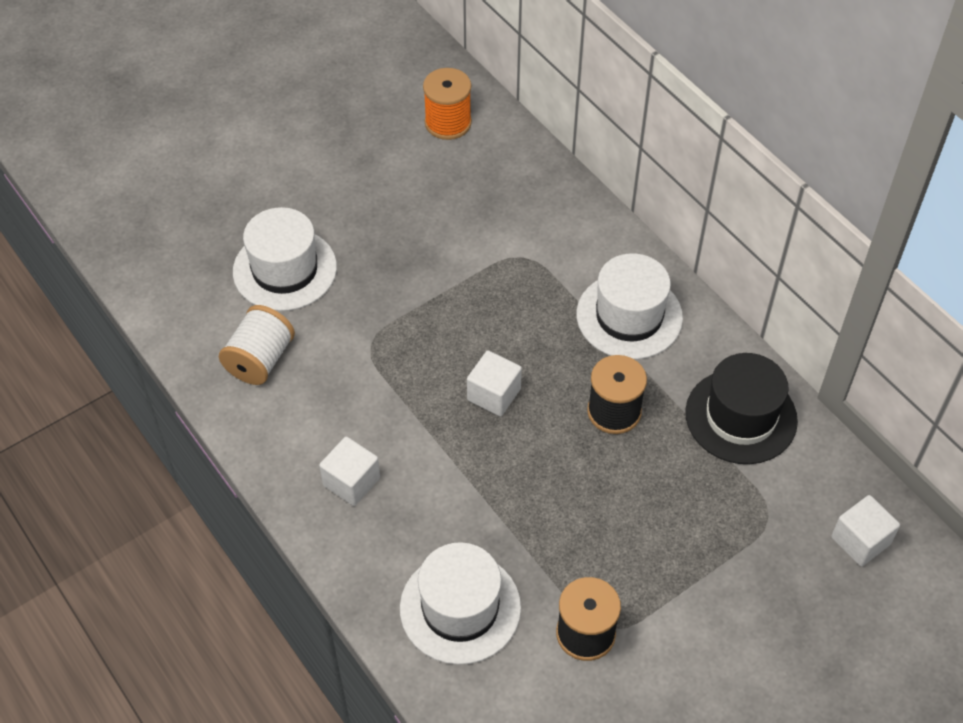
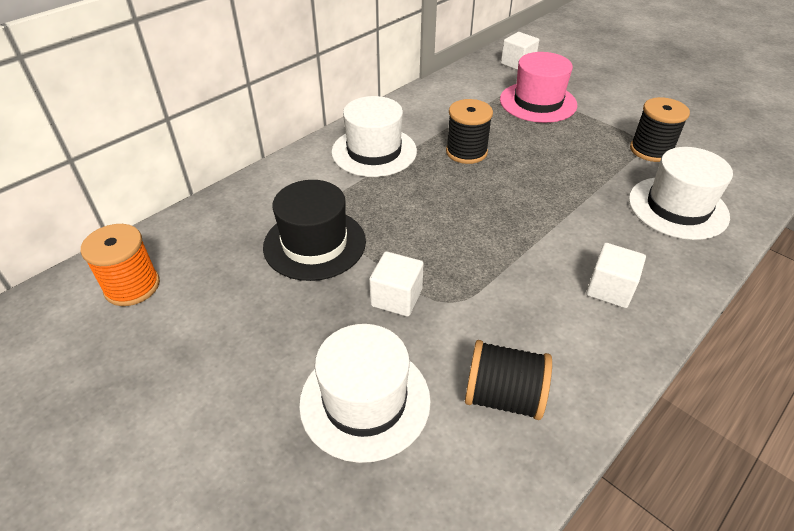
camera: 100 degrees left, 10 degrees down
white spool [219,305,295,385] -> black spool [465,340,552,420]
white cube [467,350,522,416] -> white cube moved to [369,251,424,317]
black hat [685,353,798,464] -> black hat moved to [263,180,366,281]
none -> pink hat [500,52,577,123]

